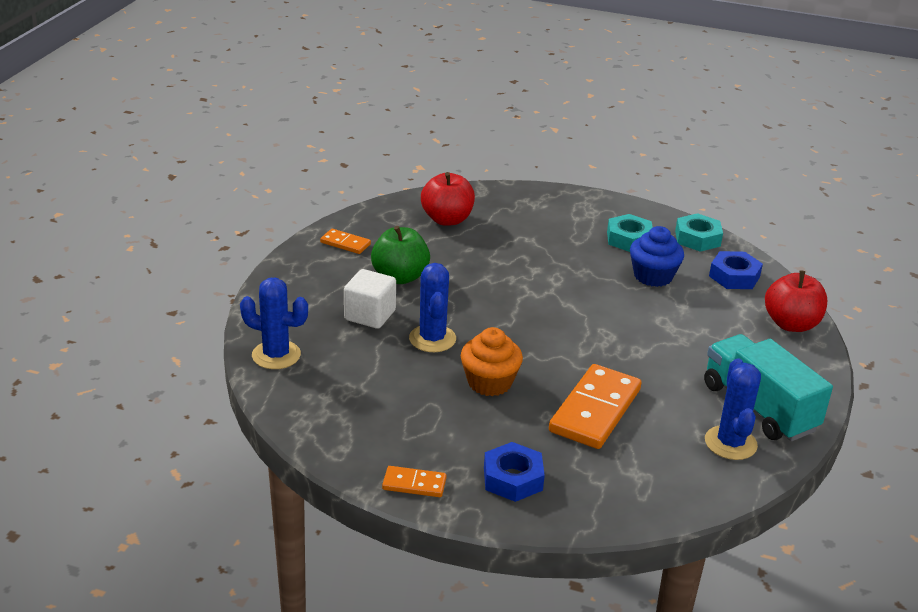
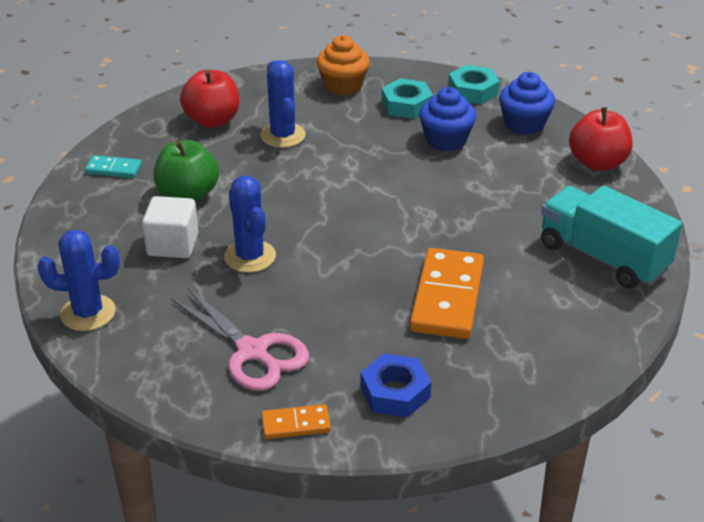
camera: 15 degrees left, 5 degrees up
orange domino [320,229,371,254] -> turquoise domino [85,155,142,178]
orange cupcake [461,327,523,396] -> orange cupcake moved to [317,35,370,96]
blue cactus [705,358,761,460] -> blue cactus moved to [260,60,306,148]
blue nut [709,251,763,289] -> blue cupcake [499,72,555,135]
none -> pink scissors [171,288,309,391]

